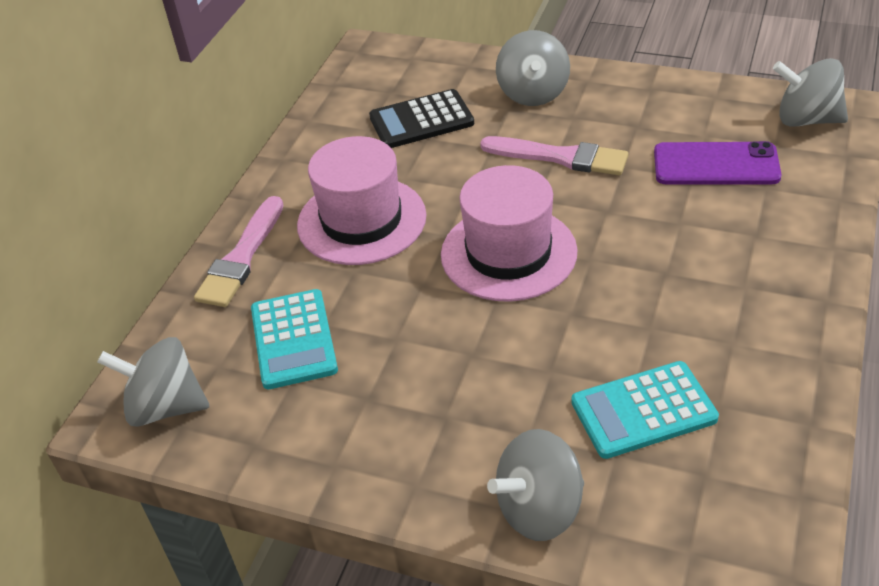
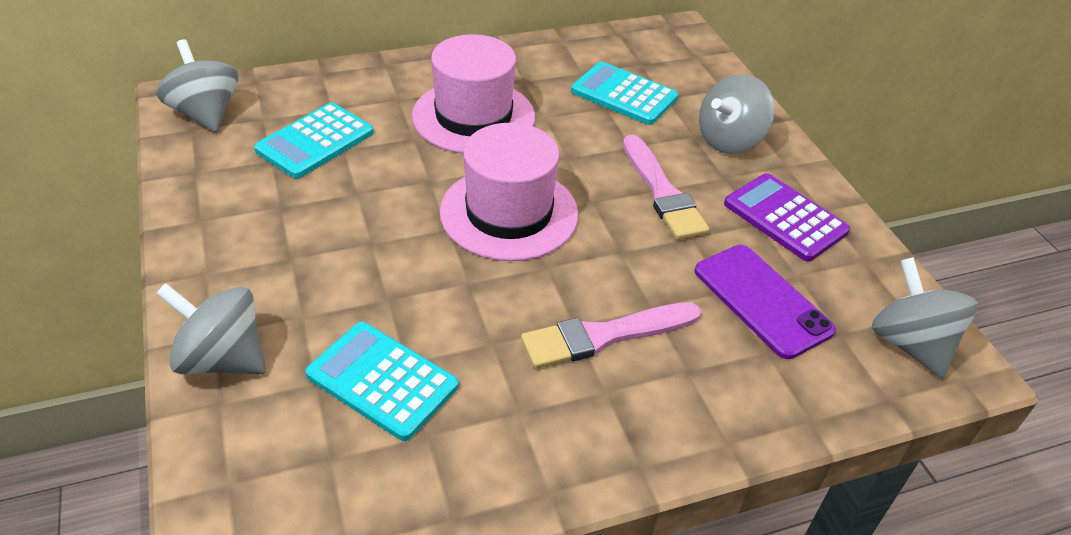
camera: 45 degrees right, 0 degrees up
pink brush [194,196,283,307] -> pink brush moved to [521,302,701,369]
black calculator [369,89,474,148] -> turquoise calculator [571,62,678,125]
none -> purple calculator [724,173,850,262]

